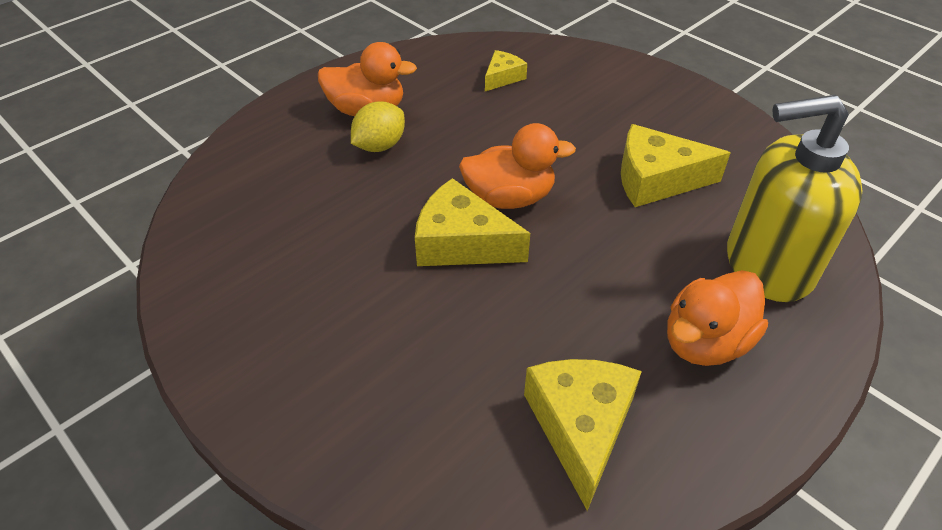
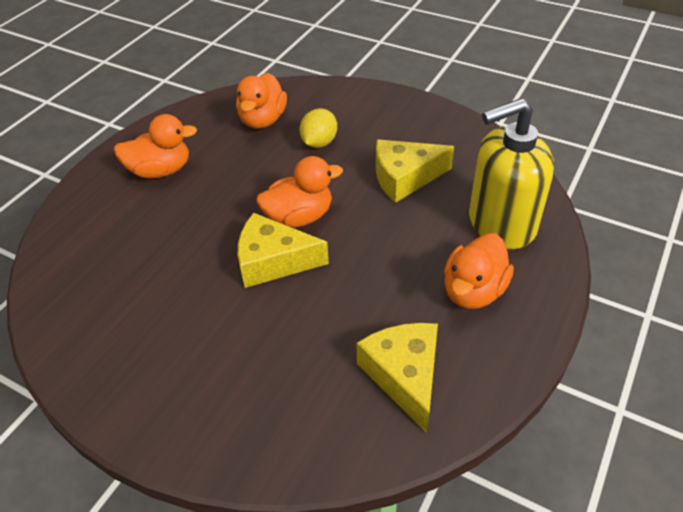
camera: 15 degrees left, 0 degrees up
yellow lemon [351,102,405,152] -> yellow lemon moved to [299,108,337,148]
yellow cheese [485,50,527,91] -> orange duck [236,73,287,129]

